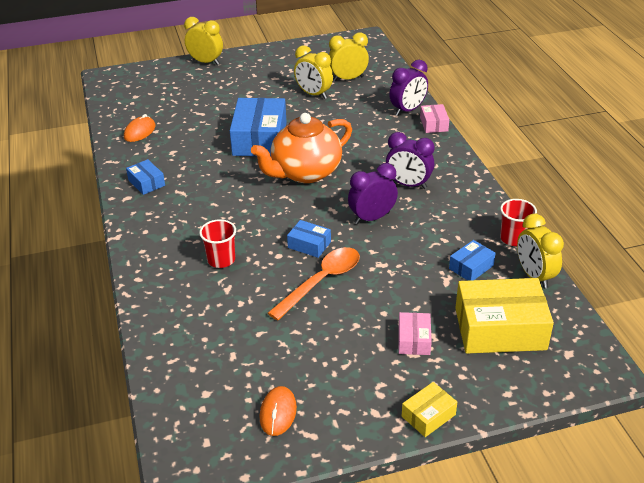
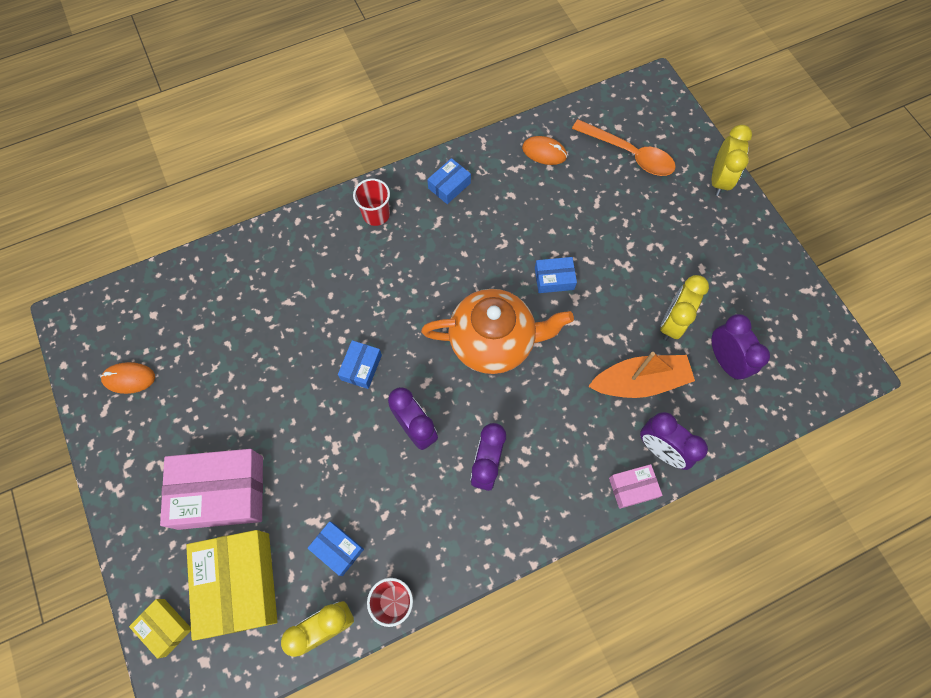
camera: 80 degrees right, 30 degrees up
red cup [199,219,236,268] -> red cup moved to [353,179,390,226]
blue box [230,98,287,156] -> blue box [535,257,577,293], size x0.49
orange teapot [251,113,352,183] -> orange teapot turned 135 degrees clockwise [421,289,574,374]
orange spoon [268,247,360,321] -> orange spoon moved to [572,119,676,176]
yellow clock [329,32,369,81] -> purple clock [712,314,770,380]
pink box [399,312,432,355] -> pink box [160,449,263,530], size x2.06
yellow box [402,382,457,437] -> yellow box moved to [129,599,191,659]
none -> orange boat [588,352,695,398]

